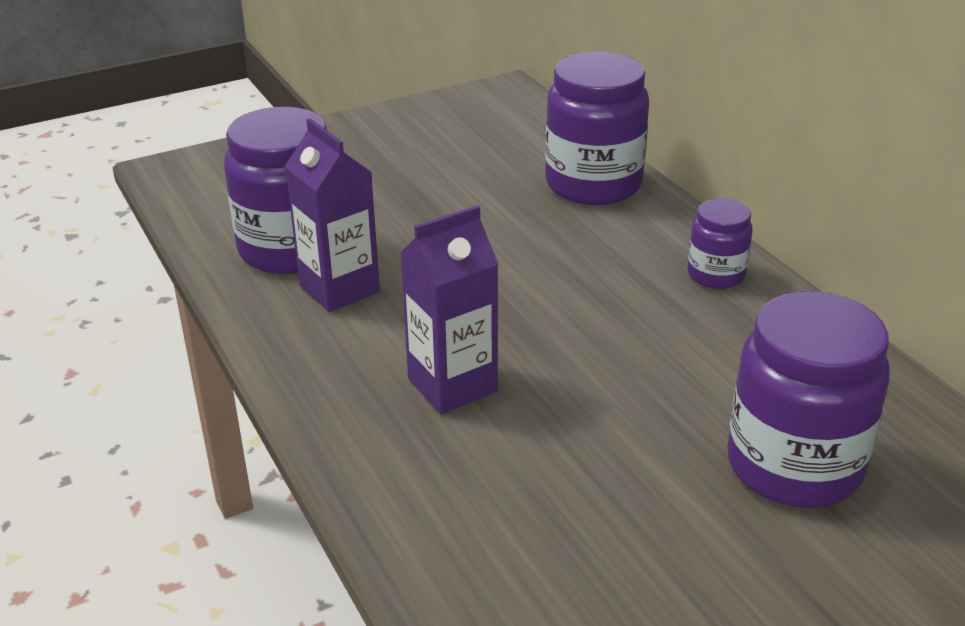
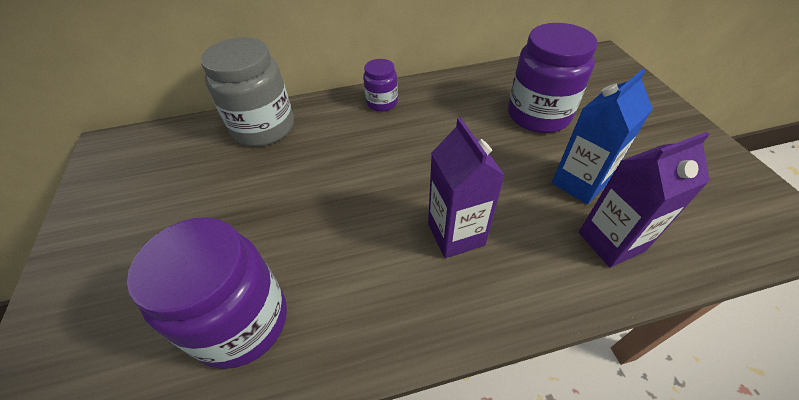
camera: 75 degrees left, 15 degrees up
purple carton [285,118,380,312] -> purple carton moved to [579,132,710,267]
purple jar [545,51,649,205] -> grey jar [201,37,294,147]
none -> blue carton [552,69,653,205]

